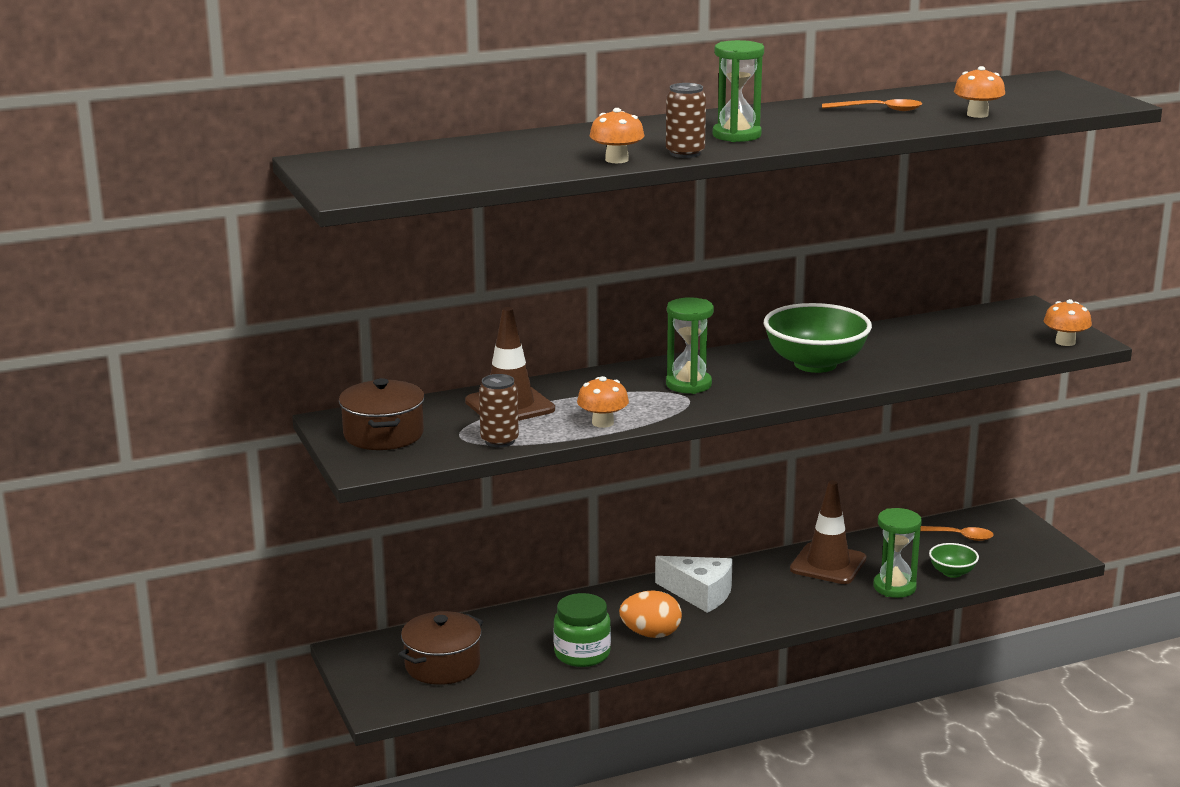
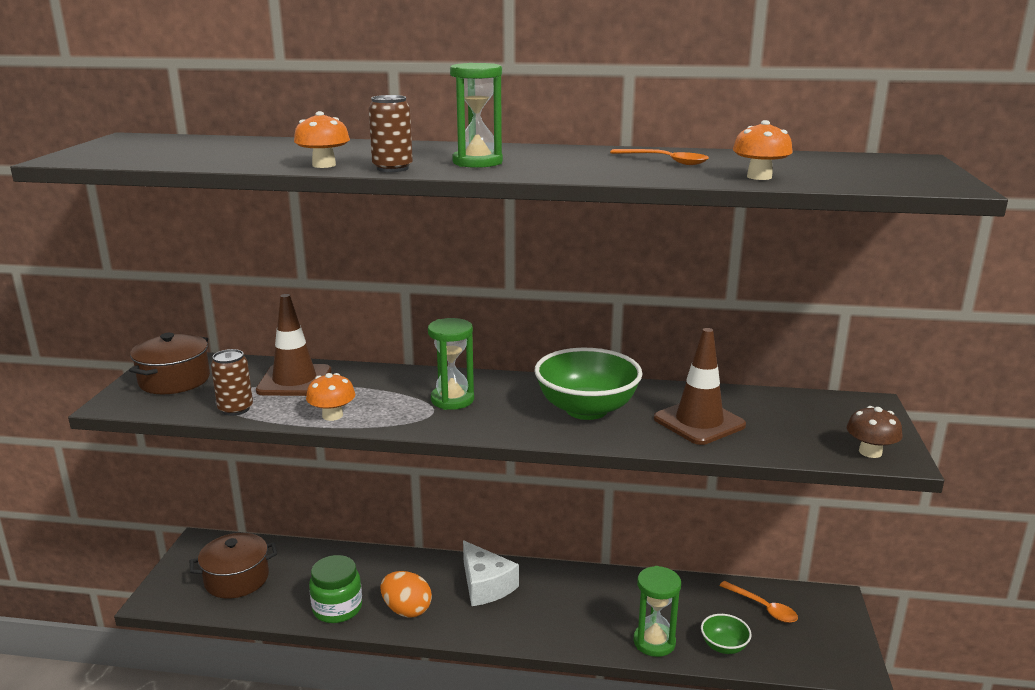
camera: 30 degrees right, 0 degrees up
brown traffic cone [790,481,866,584] -> brown traffic cone moved to [654,328,746,445]
orange mushroom [1044,299,1092,346] -> brown mushroom [847,406,902,458]

